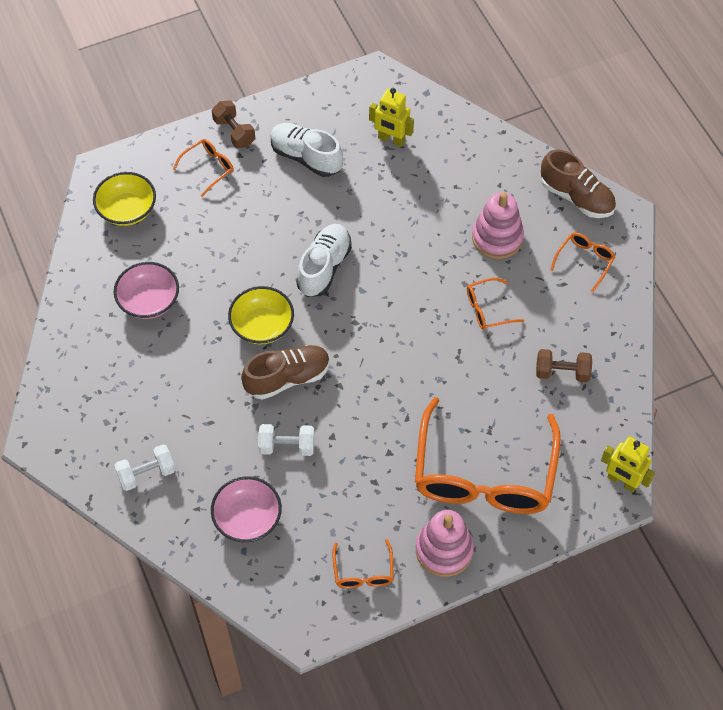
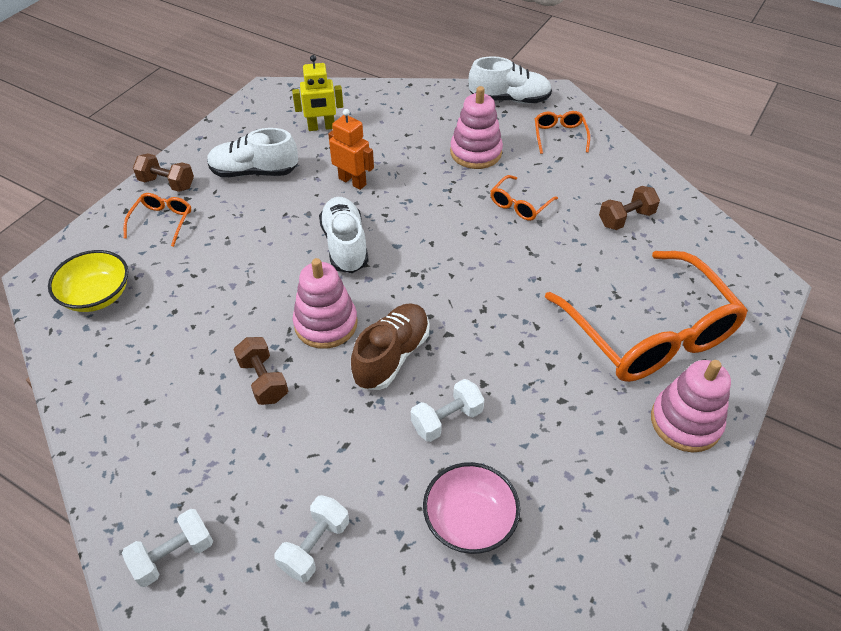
camera: 35 degrees left, 10 degrees down
pink bowl [114,262,179,319] -> none
yellow bowl [228,286,294,344] -> pink stacking toy [293,258,358,349]
orange glasses [332,539,394,588] -> none
brown shoe [541,149,616,218] -> white shoe [469,56,552,104]
yellow robot [601,437,655,492] -> none
none -> white dumbbell [122,509,213,587]
none -> brown dumbbell [233,337,288,405]
none -> orange robot [328,109,374,190]

